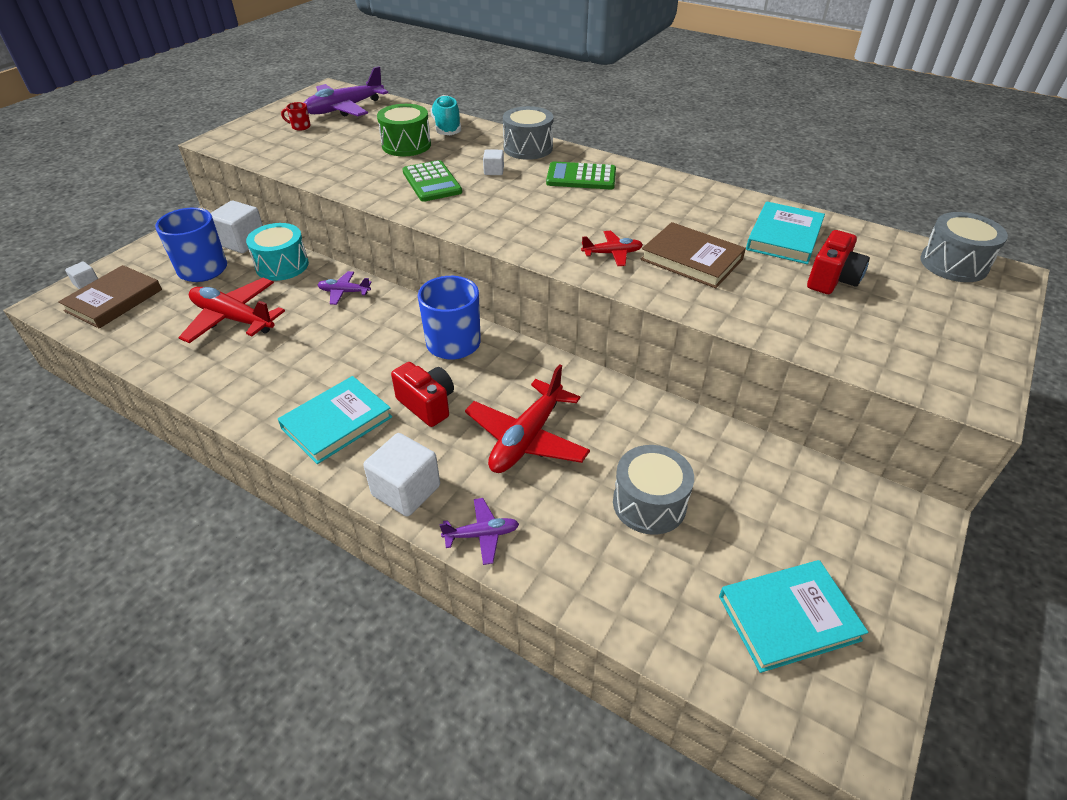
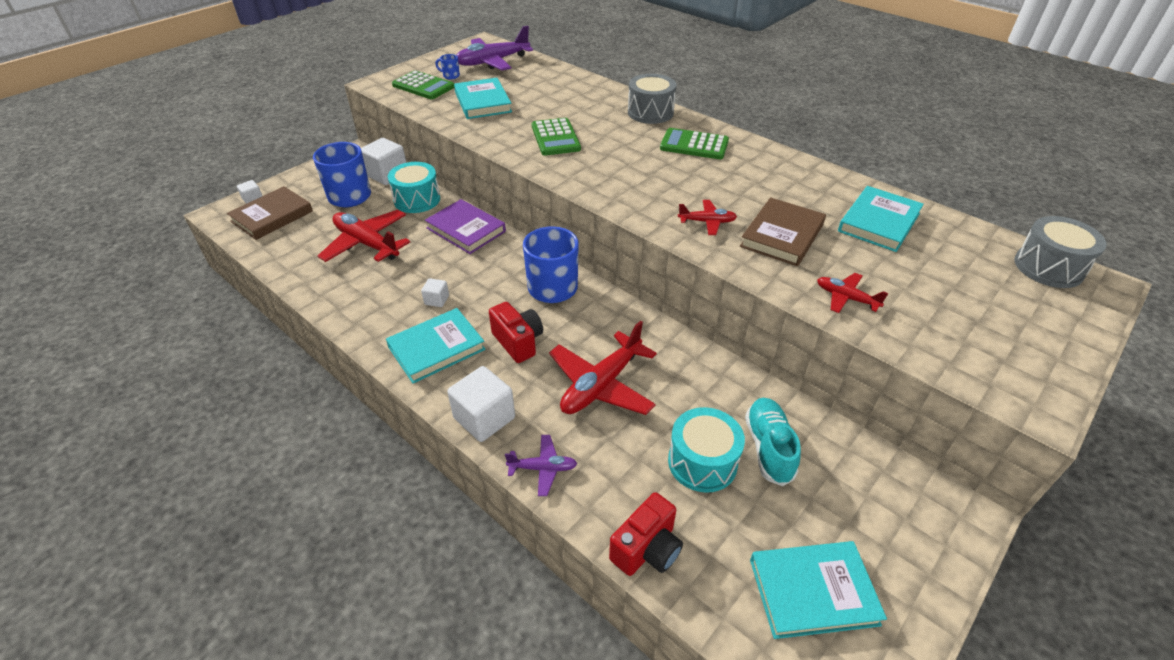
camera: 10 degrees right, 0 degrees up
red mug [281,102,311,131] -> blue mug [435,54,460,79]
purple plane [318,271,372,305] -> purple book [425,199,506,254]
green drum [377,104,431,156] -> none
turquoise shoe [430,95,461,135] -> turquoise shoe moved to [745,398,801,486]
white cube [483,149,504,175] -> white cube moved to [421,278,449,307]
grey drum [613,445,694,535] -> turquoise drum [668,407,745,493]
brown book [641,222,746,288] -> brown book turned 75 degrees clockwise [740,197,826,266]
red camera [807,230,870,294] -> red camera moved to [609,492,683,576]
none -> green calculator [392,70,454,99]
none -> turquoise book [454,78,512,119]
none -> red plane [817,273,888,313]

